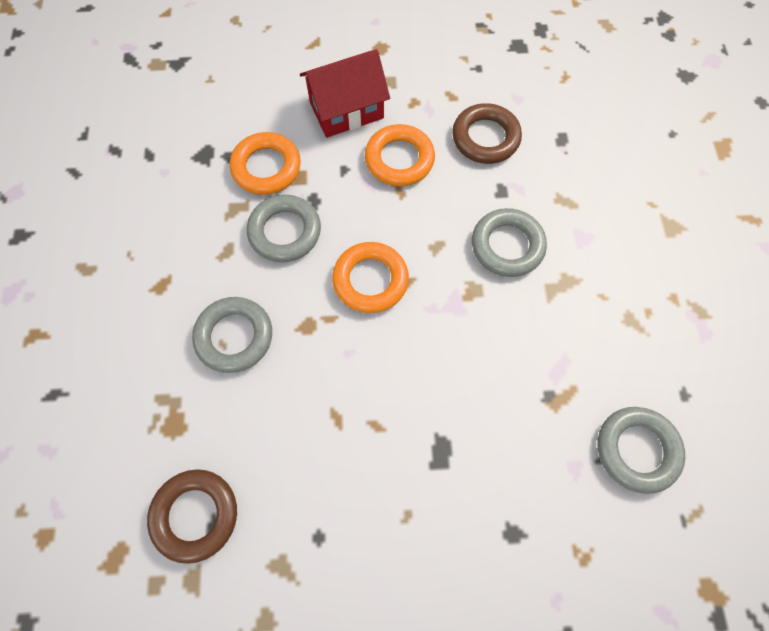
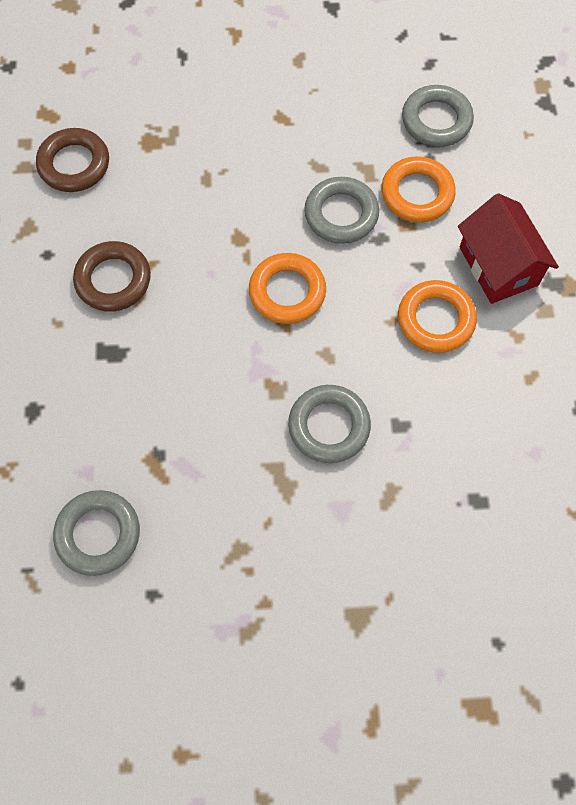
camera: 90 degrees right, 0 degrees up
grey ring [192,297,272,373] -> grey ring moved to [402,85,474,147]
brown ring [452,103,522,164] -> brown ring moved to [73,241,151,312]

